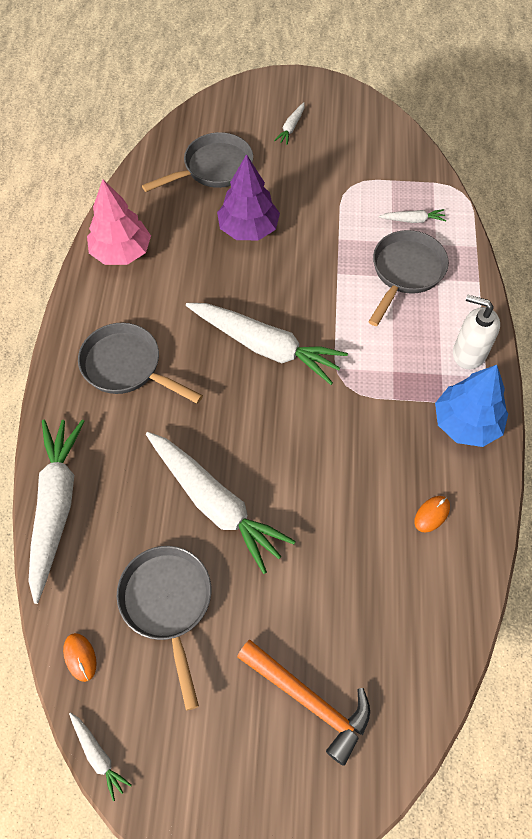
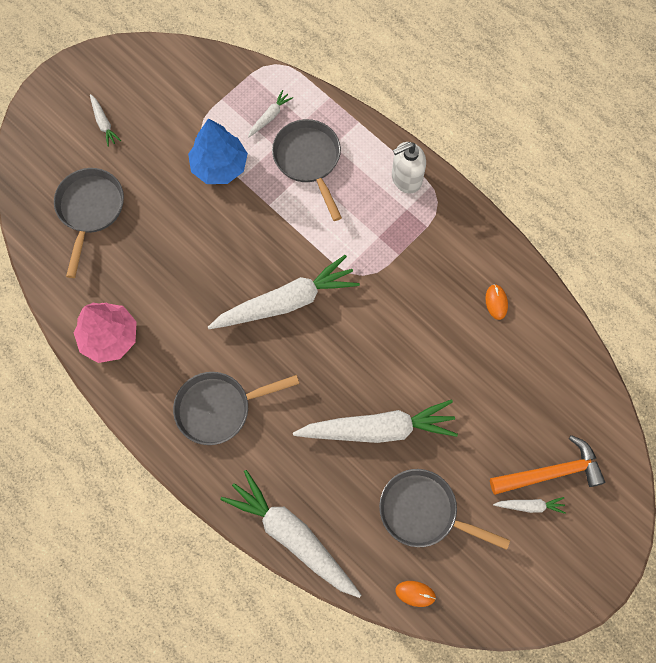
camera: 50 degrees left, 10 degrees up
white carrot [69,712,132,801] -> white carrot moved to [493,497,566,514]
purple tree [217,154,280,240] -> none
blue tree [435,365,508,447] -> blue tree moved to [188,119,248,184]

